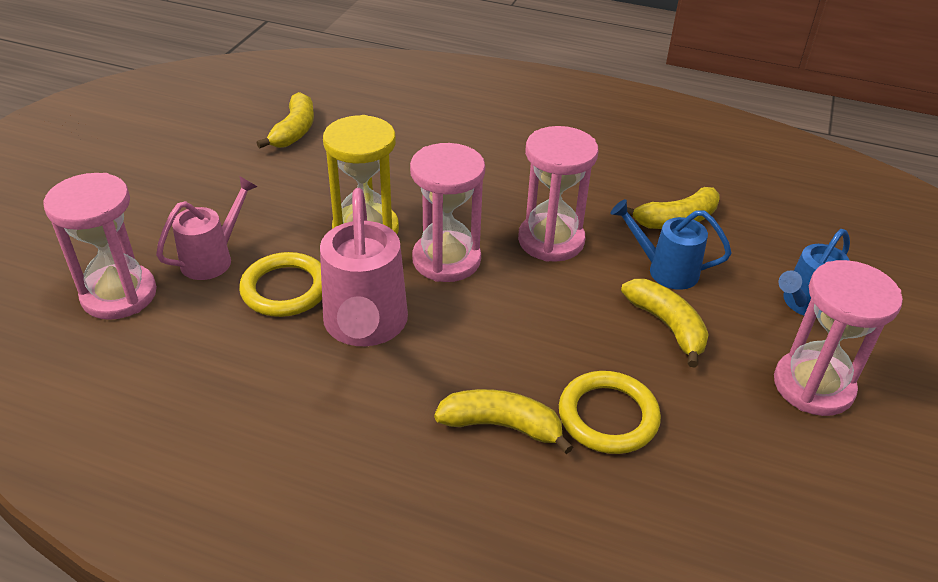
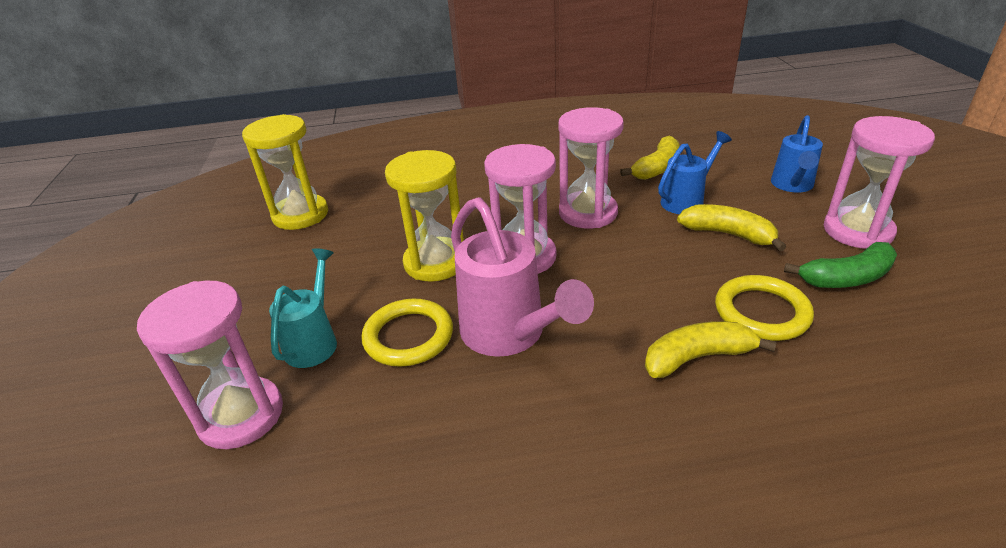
camera: 25 degrees left, 5 degrees down
pink watering can [156,176,258,280] -> turquoise watering can [269,248,337,368]
yellow banana [257,92,314,148] -> yellow hourglass [242,114,328,230]
blue watering can [611,199,732,290] -> blue watering can turned 150 degrees clockwise [658,131,732,214]
none -> green banana [784,242,897,288]

